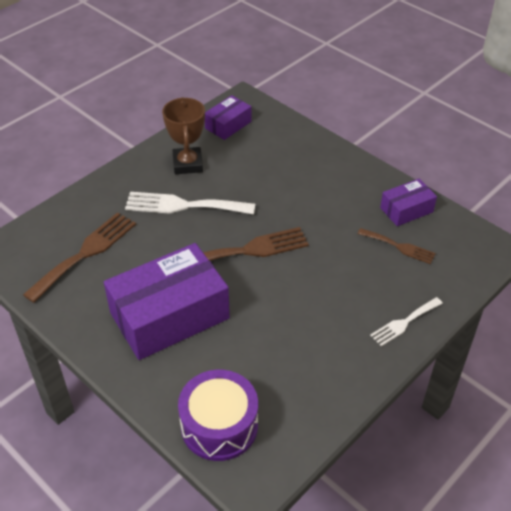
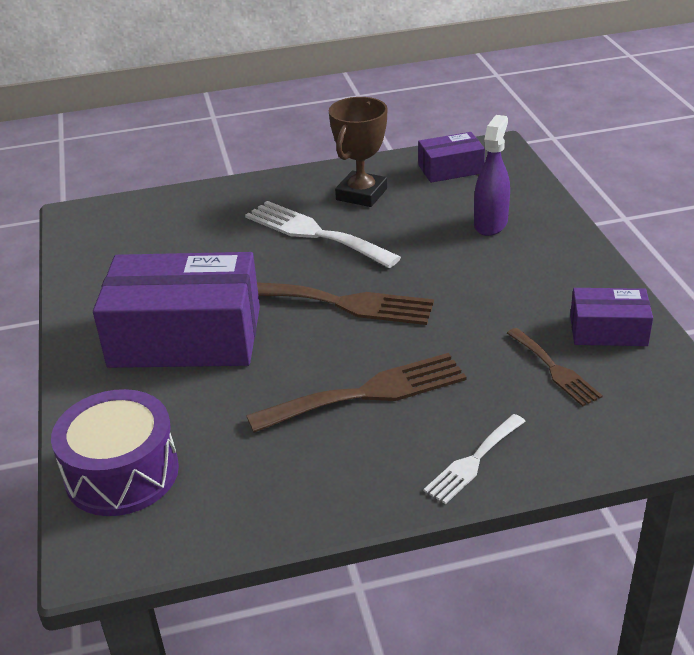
camera: 35 degrees right, 10 degrees down
brown fork [23,212,136,303] -> brown fork moved to [246,353,467,433]
white fork [370,297,443,346] -> white fork turned 45 degrees counterclockwise [424,414,526,504]
none -> purple spray bottle [474,115,510,236]

